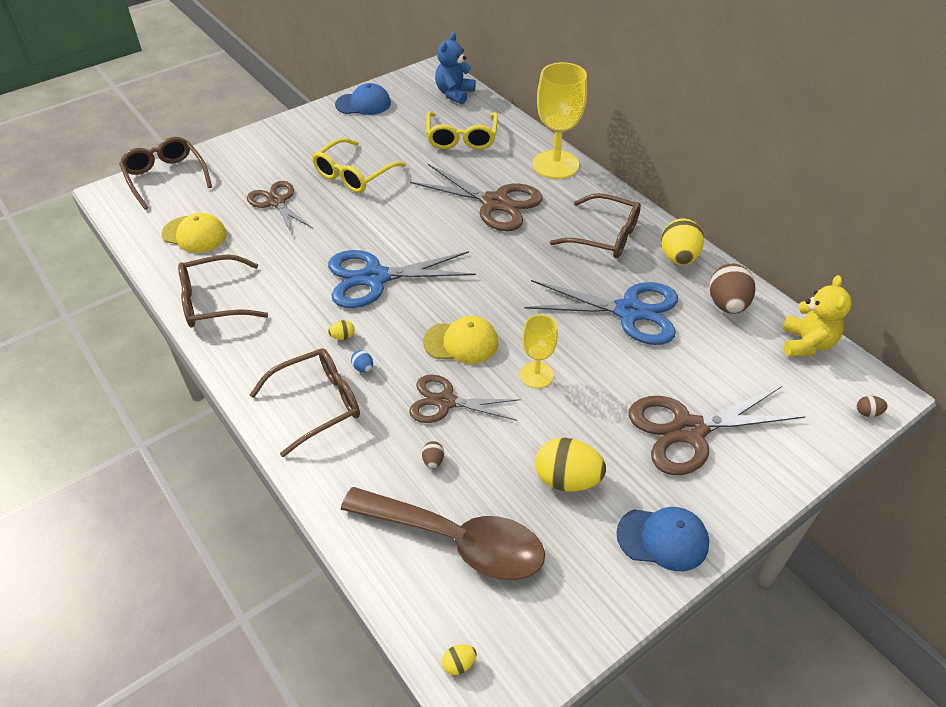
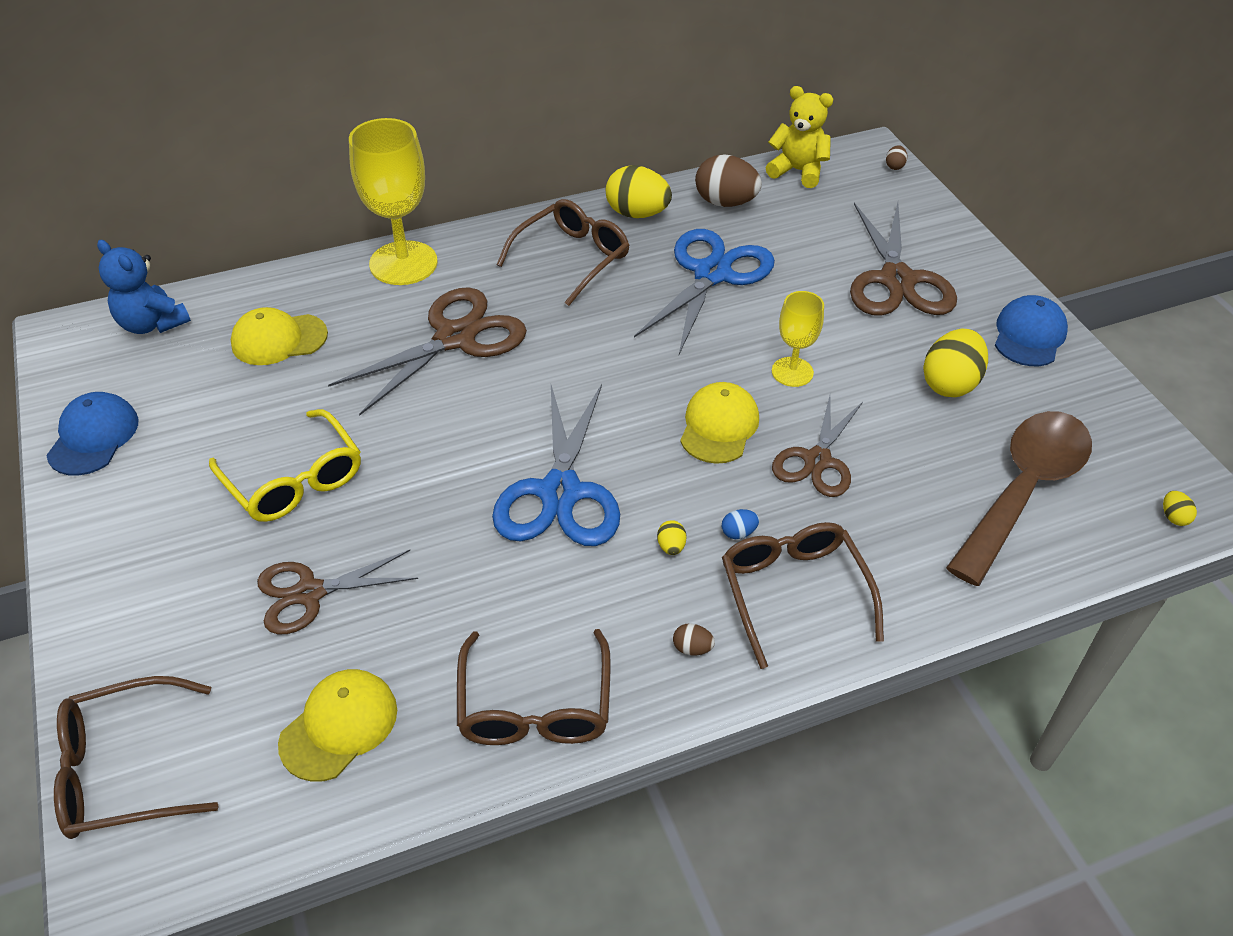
camera: 75 degrees left, 0 degrees up
brown egg [422,441,444,468] -> brown egg moved to [673,623,715,656]
yellow glasses [426,112,498,150] -> yellow cap [231,307,328,365]

